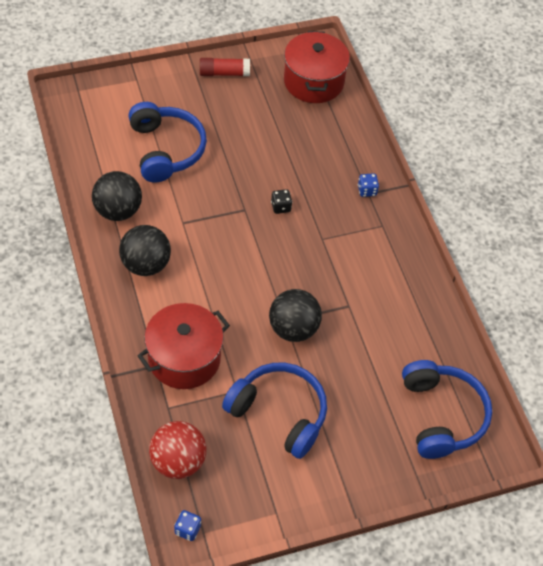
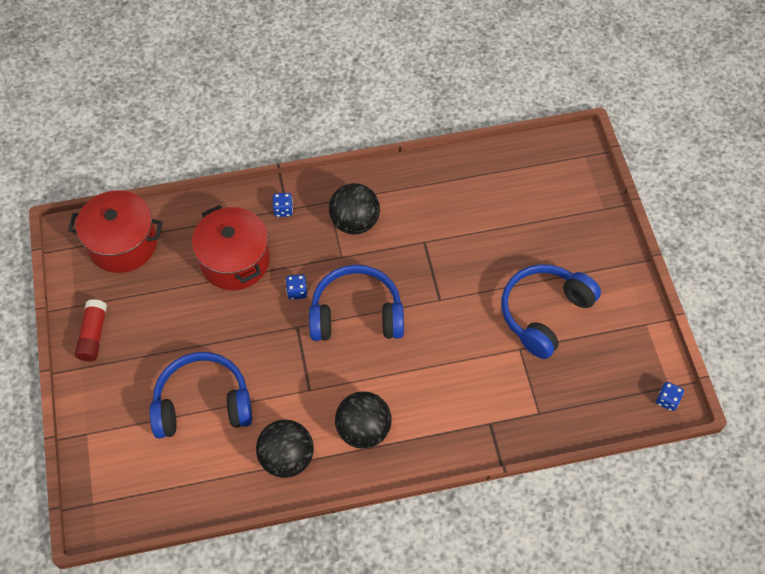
camera: 80 degrees left, 5 degrees up
red pot [138,303,230,389] -> red pot moved to [192,205,270,290]
red ball [149,421,206,479] -> none
black ball [269,289,322,342] -> black ball moved to [329,183,380,235]
black dice [271,189,292,214] -> blue dice [286,274,307,300]
blue headphones [402,360,492,459] -> blue headphones moved to [309,265,404,341]

